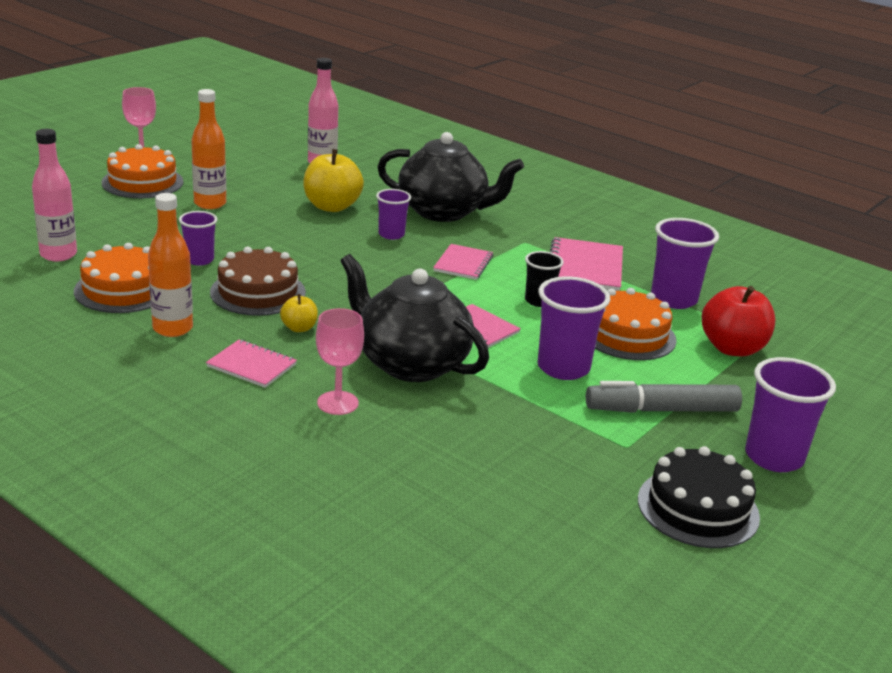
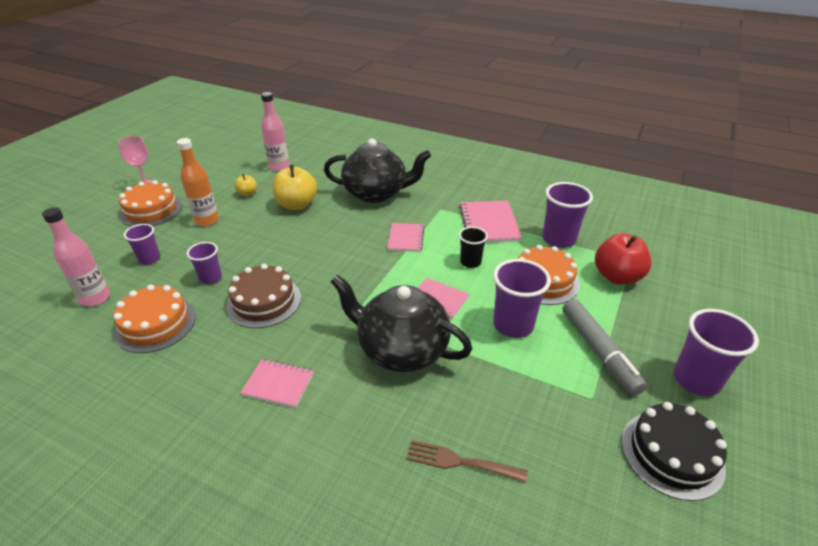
camera: 10 degrees left, 10 degrees up
orange bottle [148,193,193,337] -> none
yellow apple [280,294,318,332] -> yellow apple moved to [234,174,257,196]
pink goblet [316,308,364,415] -> none
purple cup [376,189,411,240] -> purple cup moved to [124,224,160,265]
grey marker [586,381,742,413] -> grey marker turned 90 degrees counterclockwise [563,299,647,396]
none -> brown fork [406,440,528,483]

